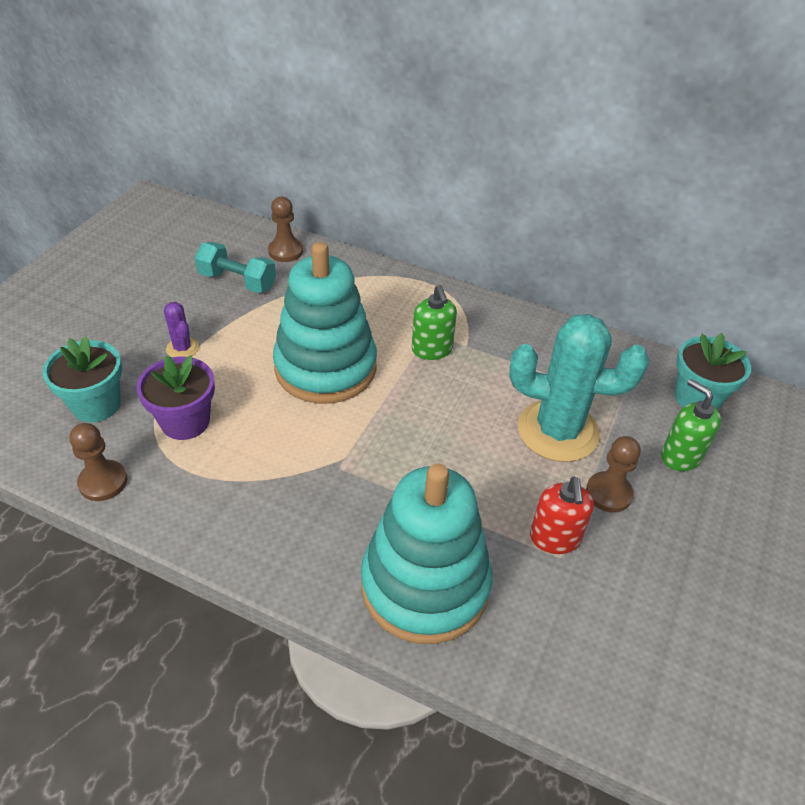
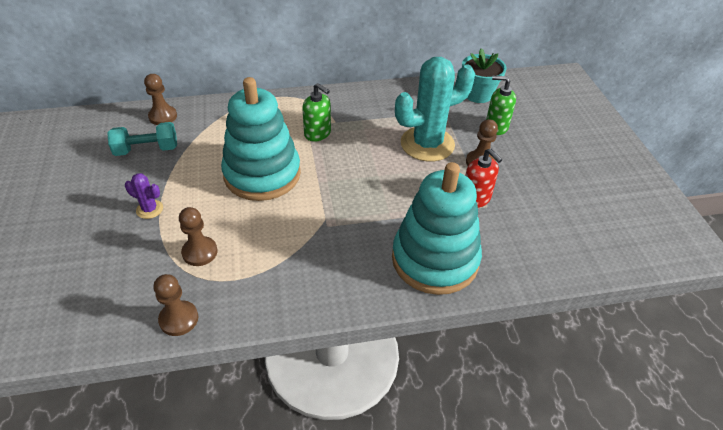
camera: 35 degrees left, 0 degrees up
turquoise flower pot [42,336,122,422] -> none
purple flower pot [137,355,215,440] -> brown pawn [179,207,217,266]

